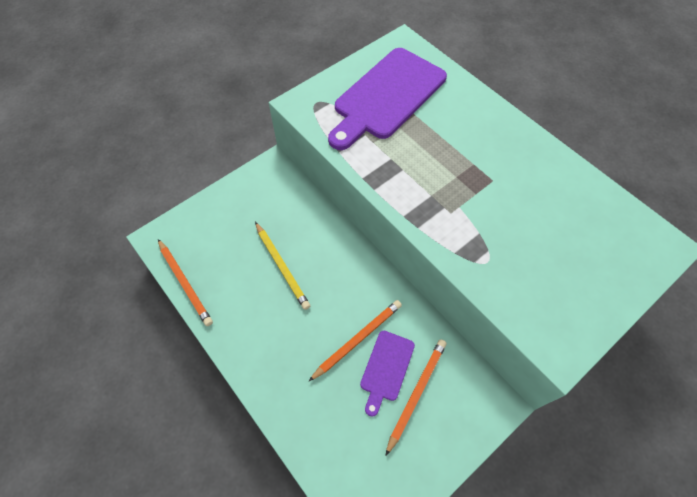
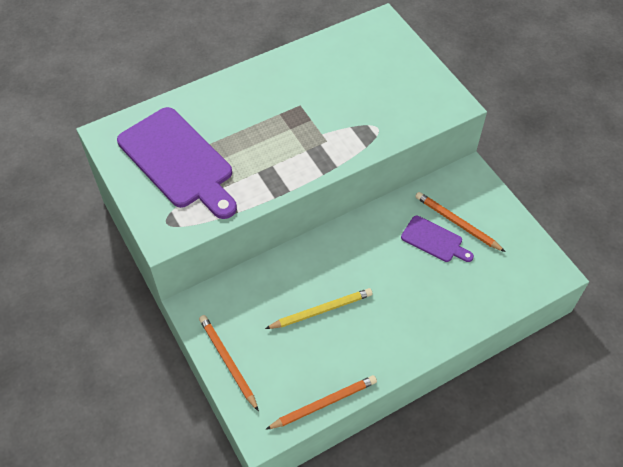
camera: 80 degrees left, 5 degrees down
orange pencil [309,300,402,381] -> orange pencil moved to [199,315,259,411]

